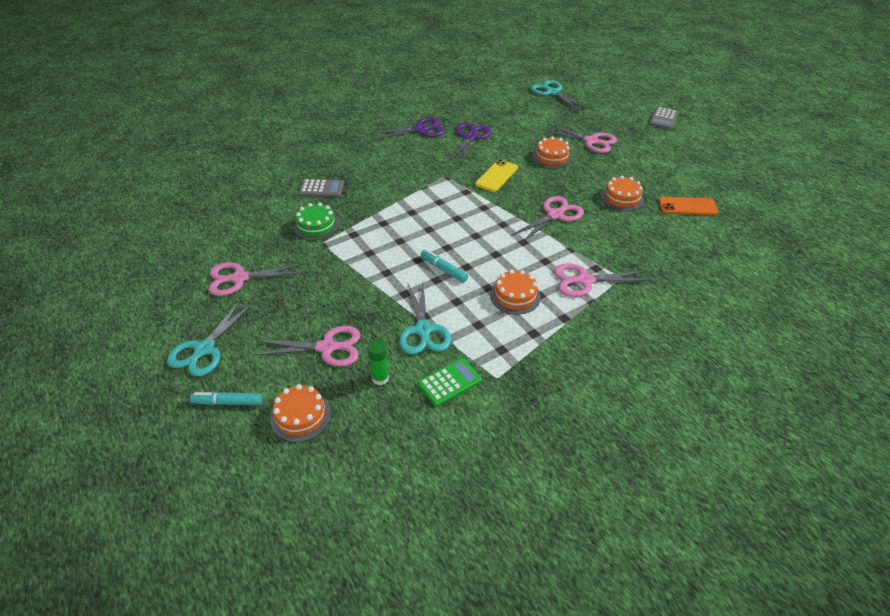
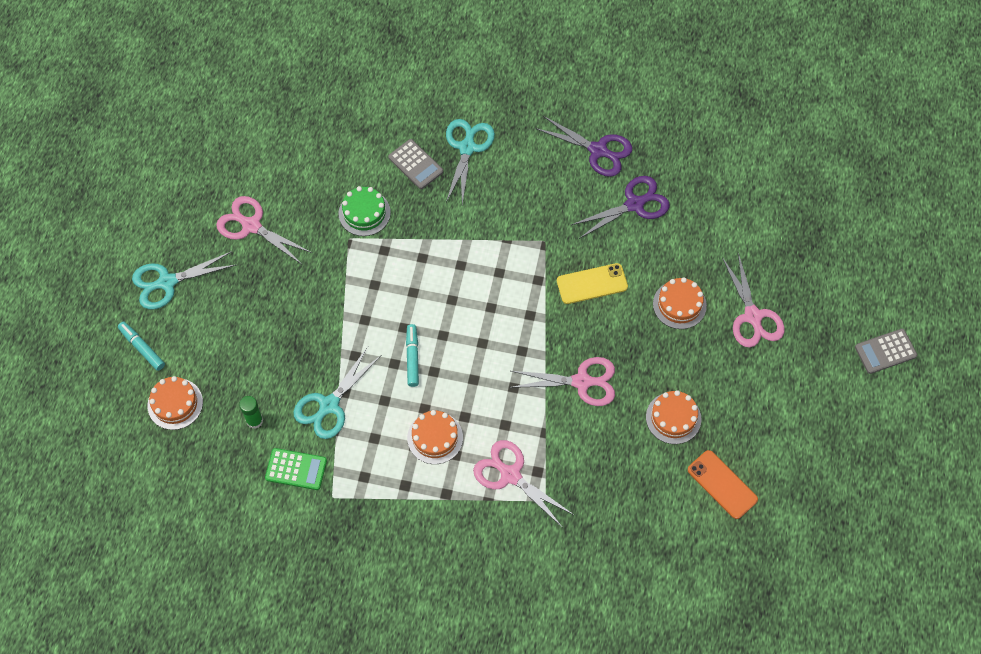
camera: 45 degrees right, 20 degrees up
pink scissors [253,326,360,367] -> none
turquoise scissors [531,80,588,111] -> turquoise scissors moved to [446,119,495,205]

